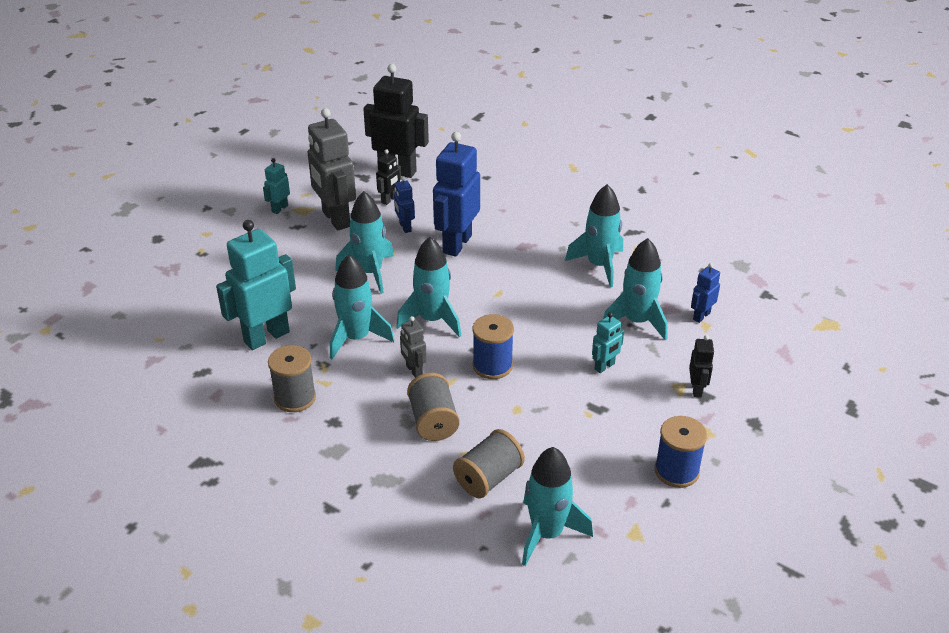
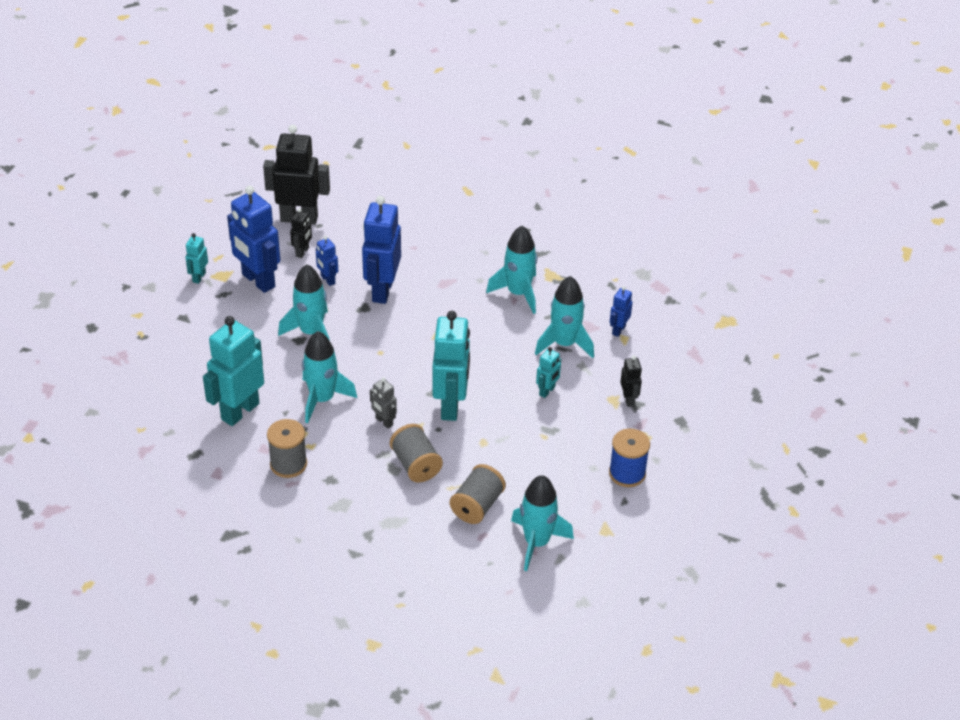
camera: 15 degrees left, 5 degrees up
grey robot [308,108,356,231] -> blue robot [227,186,280,293]
turquoise rocket [396,237,461,337] -> none
blue spool [473,314,514,379] -> turquoise robot [432,311,470,421]

